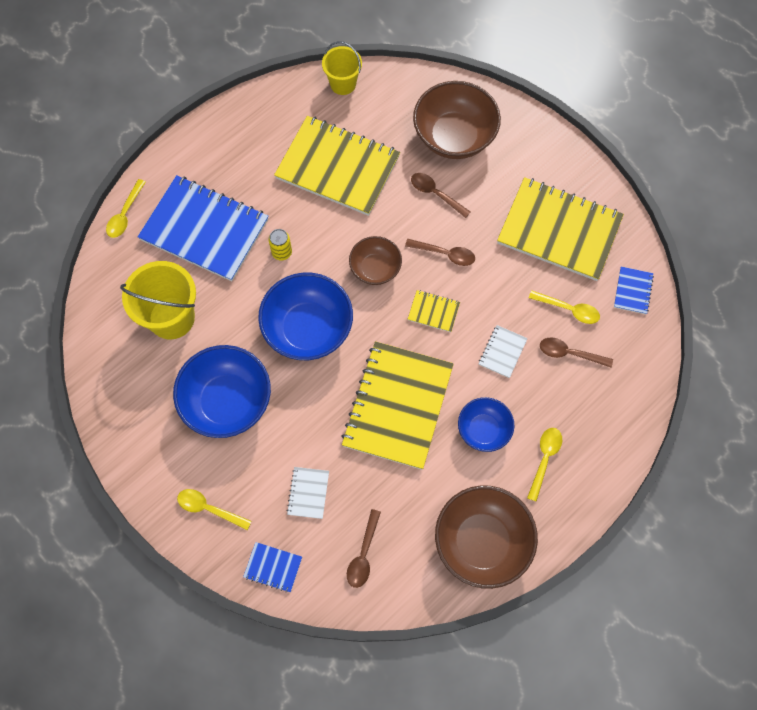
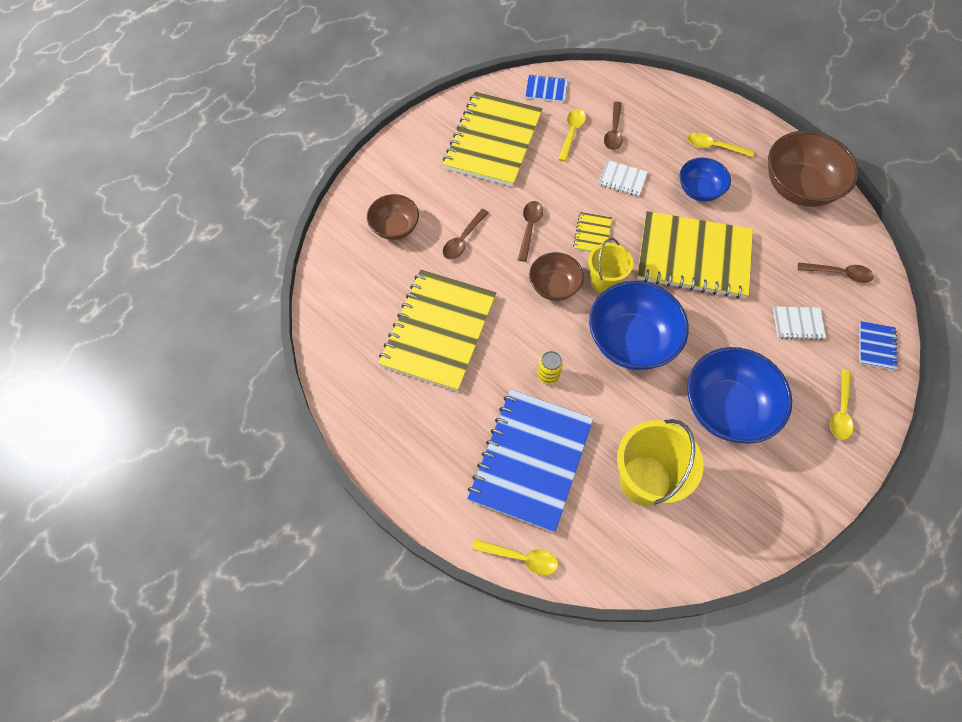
camera: 95 degrees left, 5 degrees down
yellow bucket [322,41,362,95] -> yellow bucket moved to [588,238,633,293]
brown bowl [413,81,501,159] -> brown bowl [367,194,419,240], size x0.58

